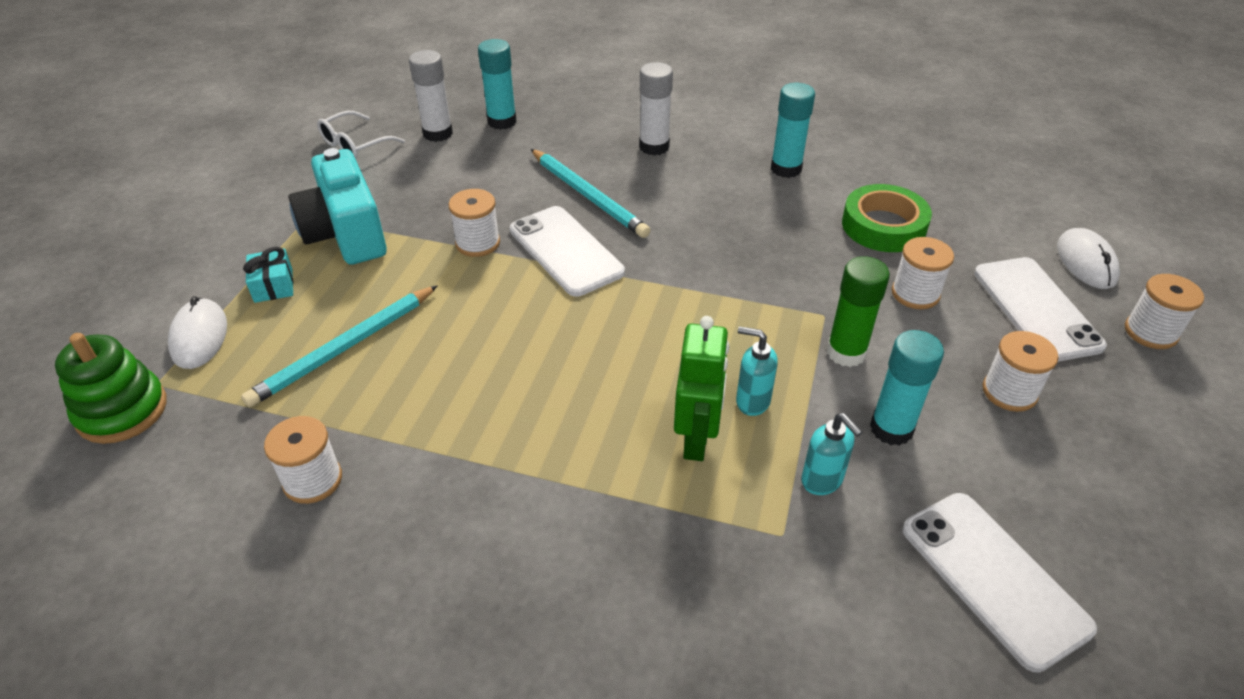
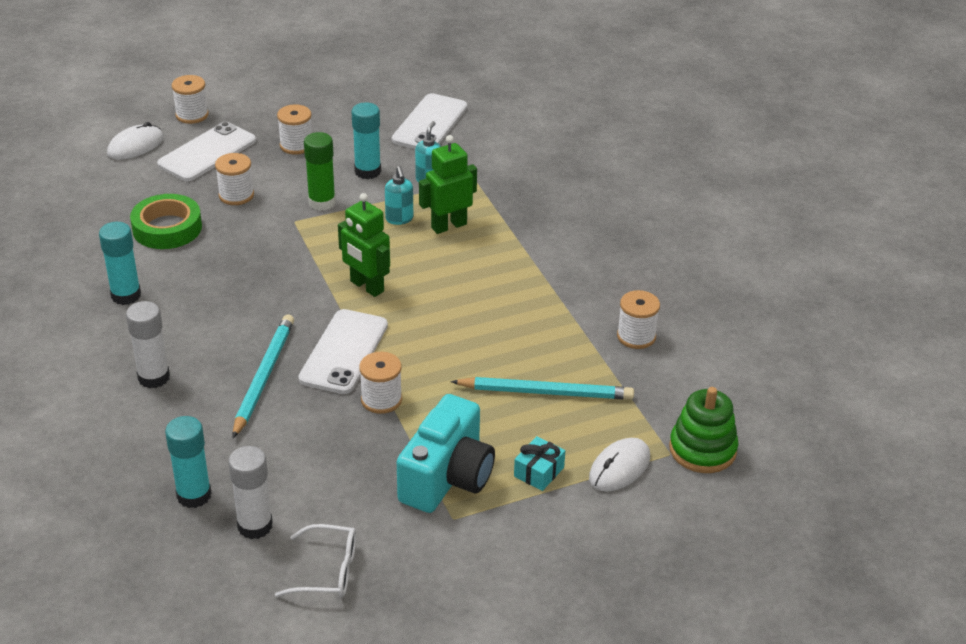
camera: 130 degrees left, 5 degrees down
none -> green robot [338,193,390,297]

